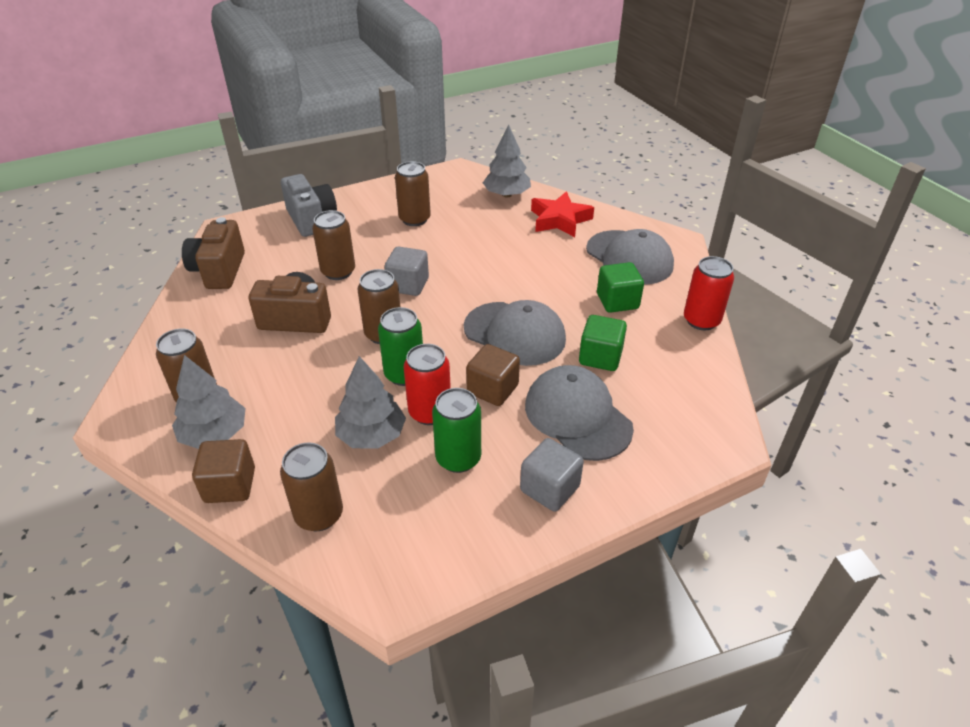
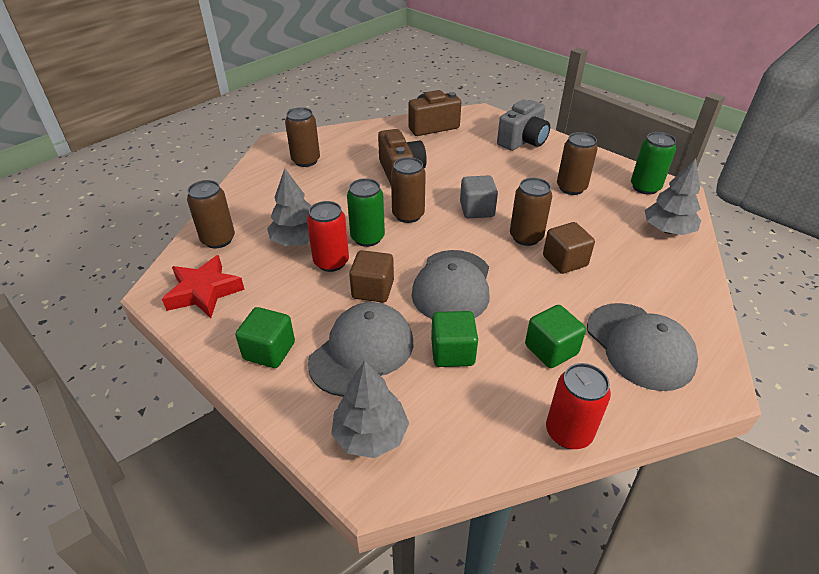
camera: 70 degrees right, 0 degrees up
grey tree [172,355,245,449] -> grey tree moved to [331,360,409,458]
brown cube [192,439,255,503] -> brown cube moved to [543,222,595,274]
brown can [312,210,355,280] -> brown can moved to [510,178,552,246]
green can [432,388,481,473] -> green can moved to [631,132,676,195]
grey cube [520,438,584,512] -> green cube [235,307,295,368]
red star [531,191,594,237] -> red star moved to [162,255,245,318]
grey cap [586,229,674,285] -> grey cap turned 60 degrees counterclockwise [587,303,698,391]

